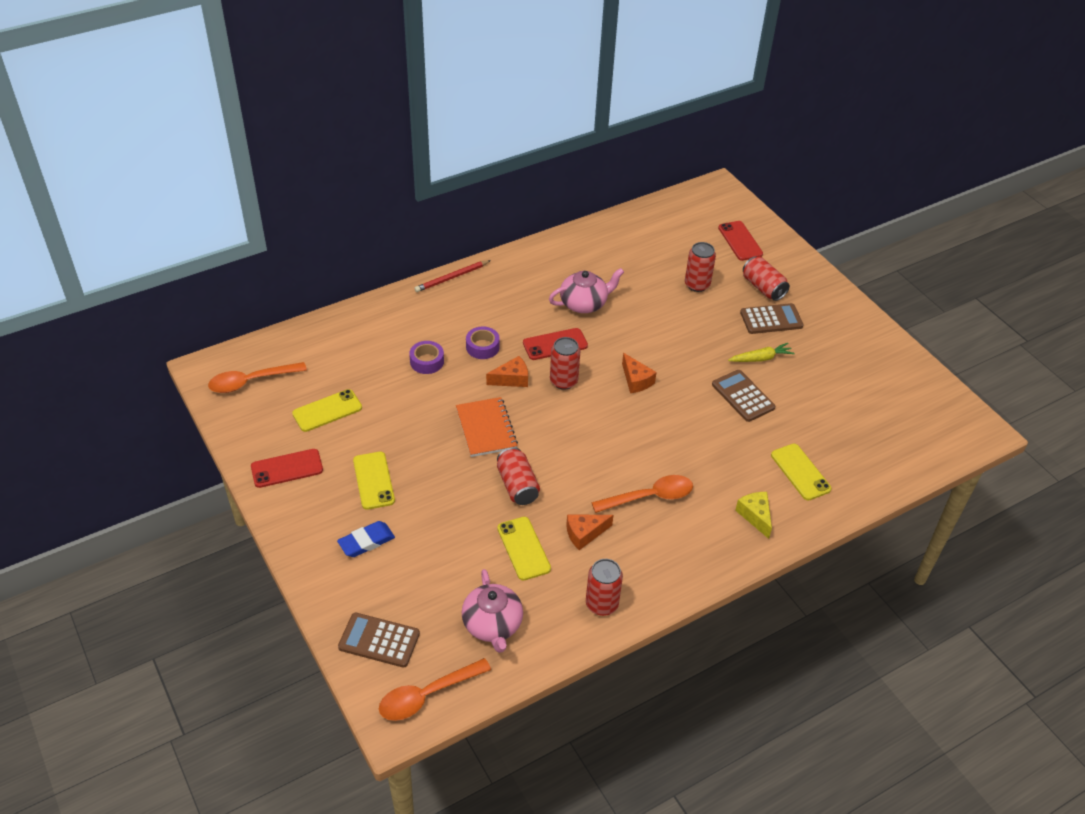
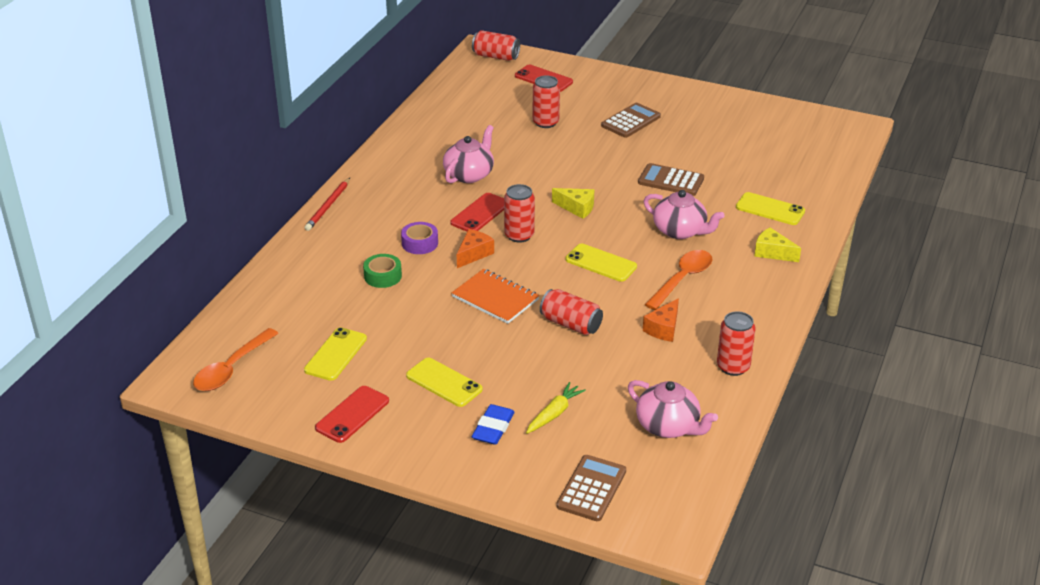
camera: 35 degrees left, 10 degrees down
brown calculator [338,613,420,668] -> brown calculator turned 135 degrees clockwise [556,455,626,521]
orange spoon [379,658,491,721] -> none
purple tape [409,341,444,374] -> green tape [363,254,402,288]
yellow phone [497,517,551,581] -> yellow phone moved to [565,244,637,282]
orange cheese [622,353,657,393] -> yellow cheese [552,188,594,219]
yellow carrot [728,343,795,362] -> yellow carrot moved to [526,382,586,434]
red can [743,257,790,301] -> red can moved to [472,30,520,61]
none -> pink teapot [644,190,725,239]

